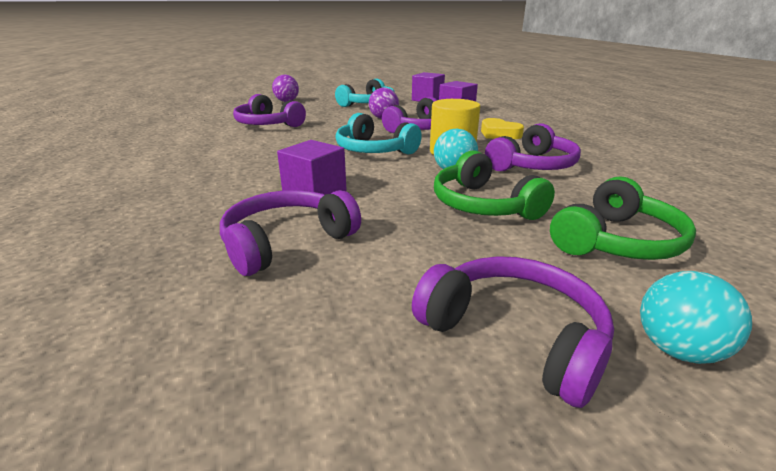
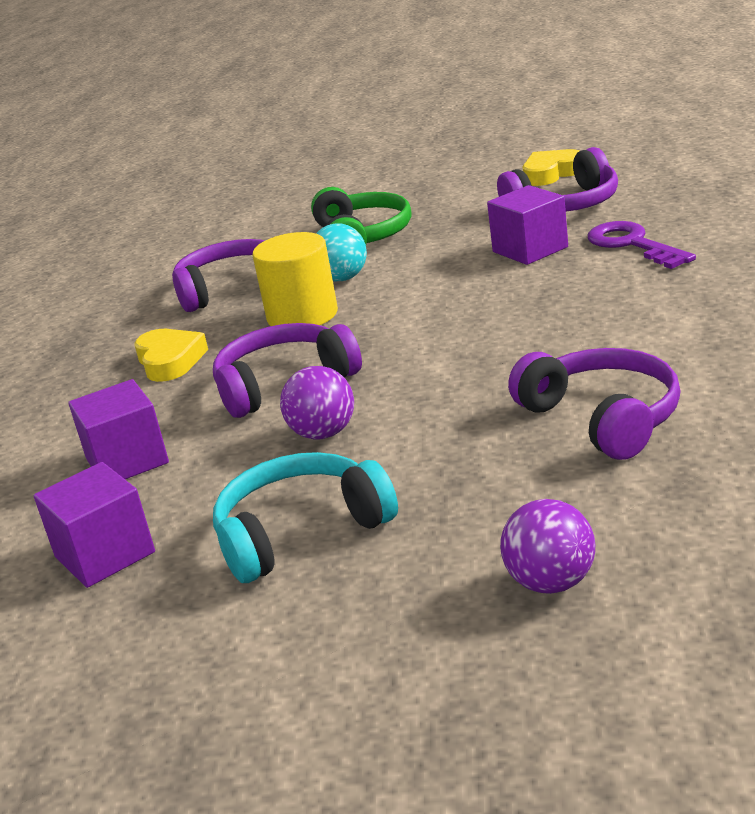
camera: 155 degrees left, 0 degrees up
turquoise headphones [336,113,422,155] -> none
purple headphones [412,256,614,408] -> none
green headphones [550,176,696,260] -> none
turquoise ball [640,271,752,364] -> none
none -> yellow heart [523,149,579,186]
none -> purple key [588,221,696,269]

